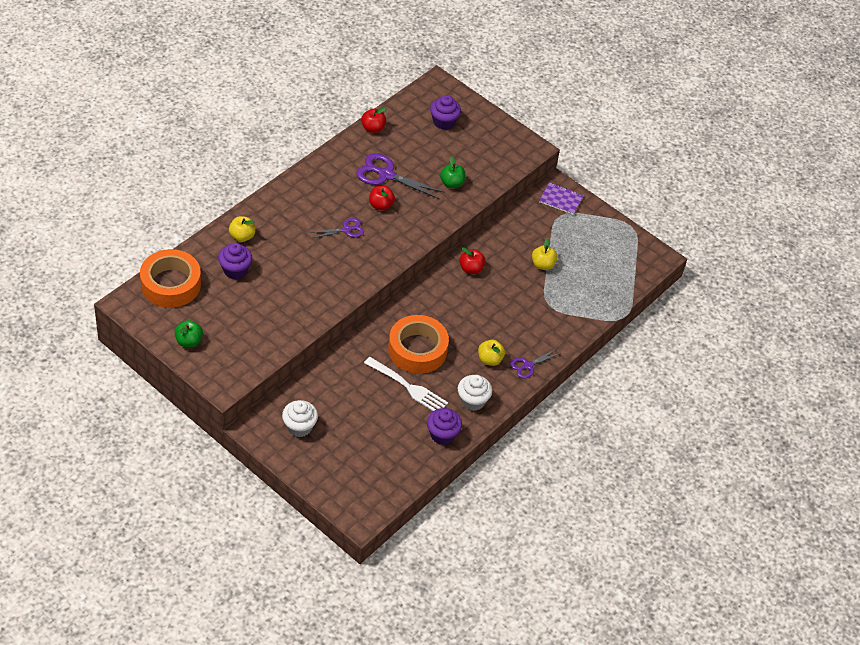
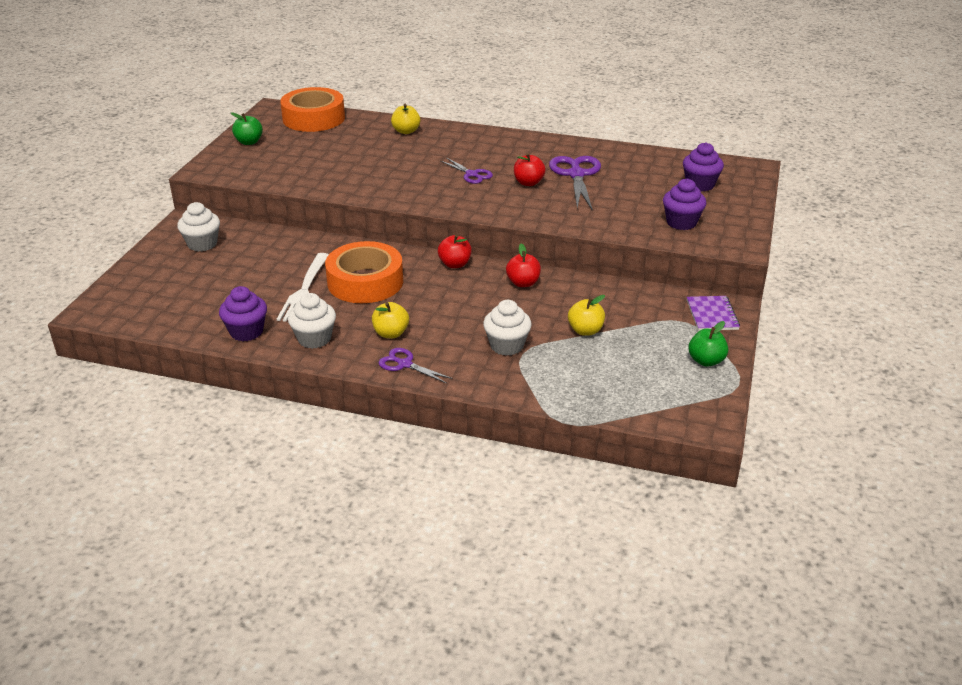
camera: 70 degrees right, 15 degrees down
purple cupcake [218,243,252,279] -> purple cupcake moved to [663,179,707,230]
red apple [361,107,386,133] -> red apple moved to [438,235,472,268]
green apple [440,156,465,188] -> green apple moved to [688,321,728,367]
none -> white cupcake [483,300,532,356]

